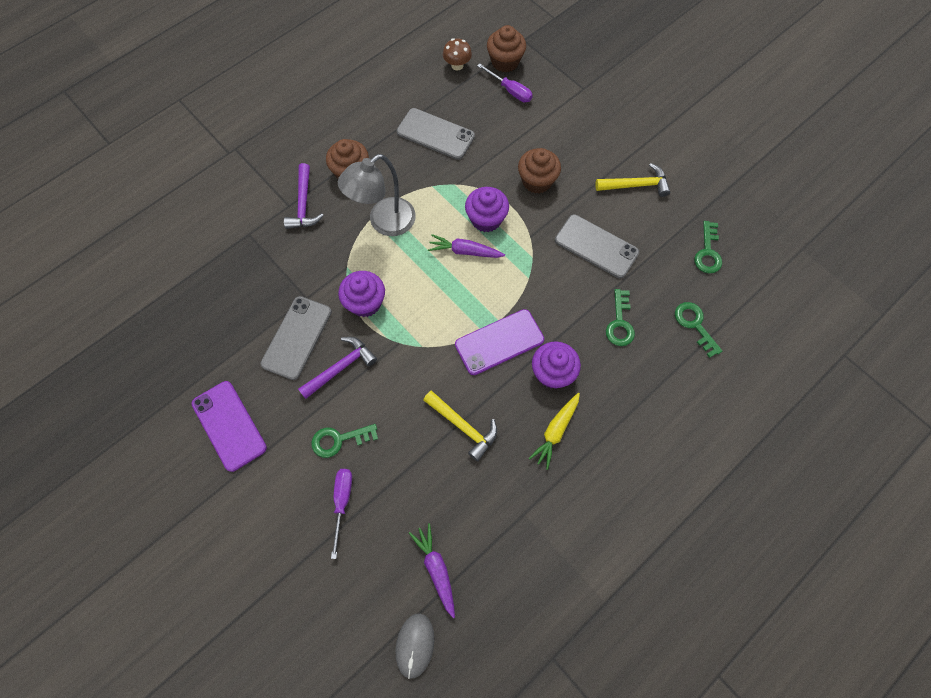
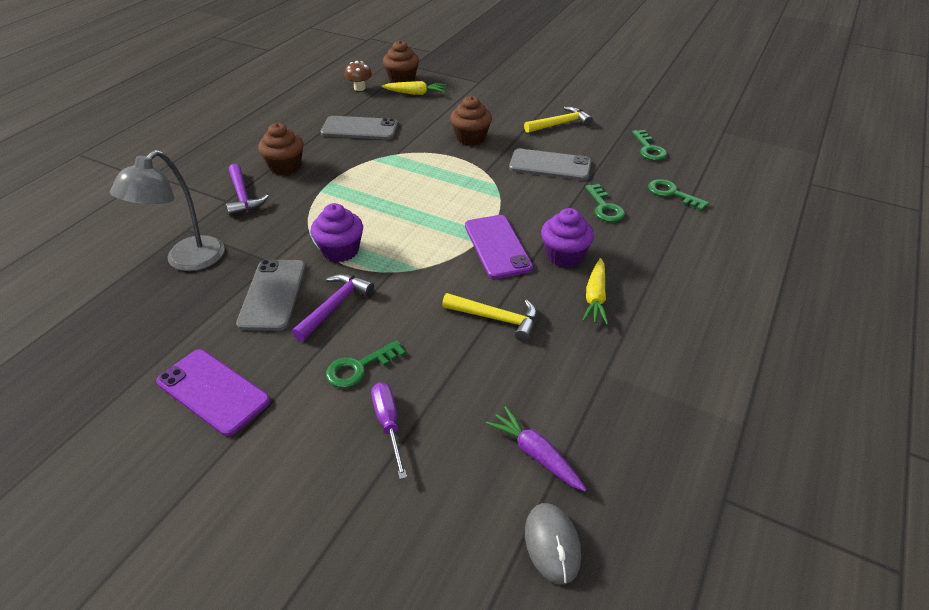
camera: 20 degrees left, 25 degrees down
grey lamp [338,154,416,236] -> grey lamp moved to [110,150,225,271]
purple carrot [428,234,505,258] -> none
purple phone [455,309,544,375] -> purple phone turned 60 degrees counterclockwise [465,215,533,279]
purple cupcake [465,187,509,232] -> none
purple screwdriver [477,63,533,102] -> yellow carrot [381,81,446,95]

